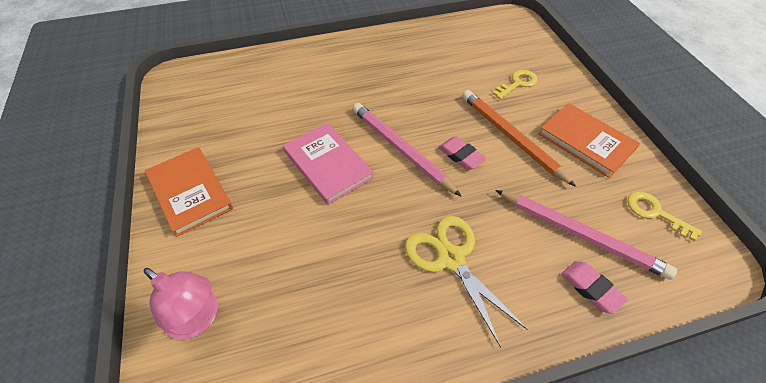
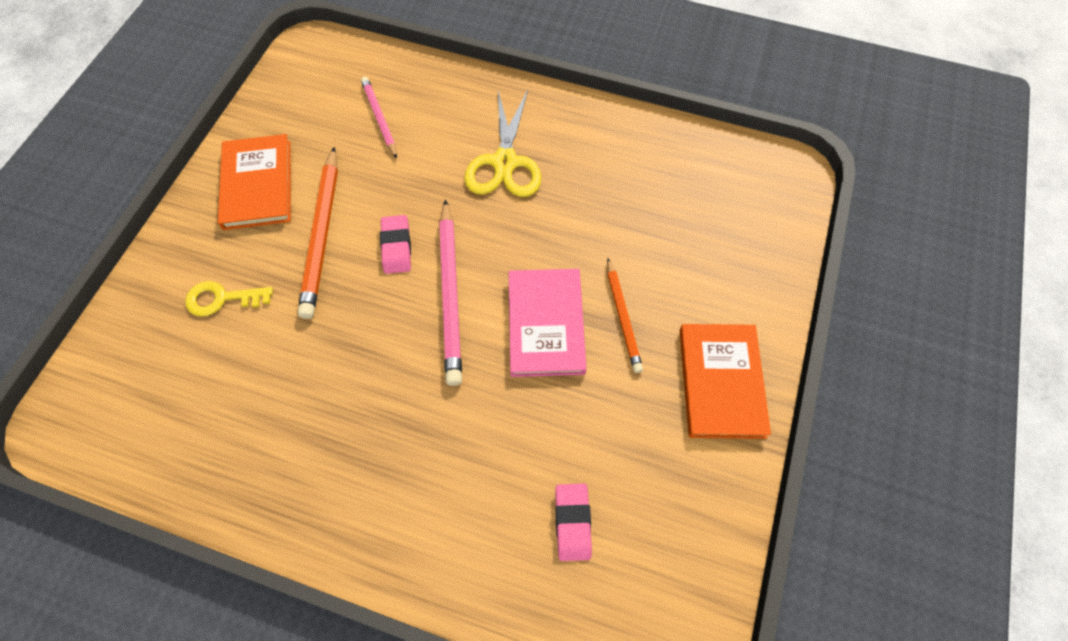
camera: 145 degrees left, 10 degrees up
pink lamp [143,268,218,340] -> none
pink pencil [495,190,677,280] -> pink pencil [361,76,397,159], size x0.61
pink eraser [561,261,628,314] -> pink eraser moved to [555,484,592,561]
yellow key [627,192,702,241] -> none
none -> orange pencil [607,258,643,373]

